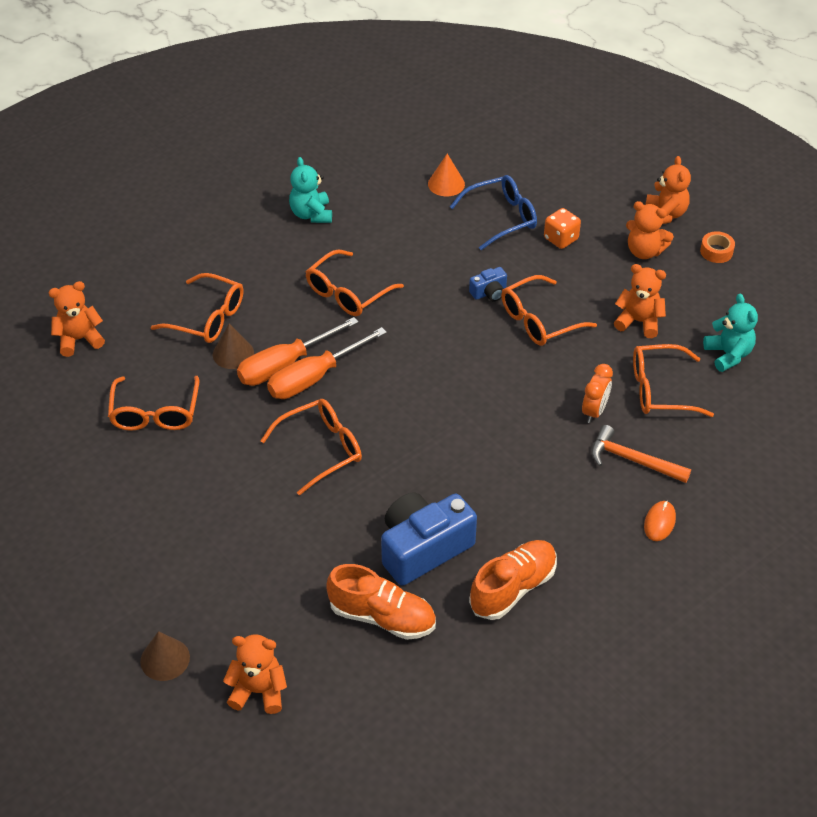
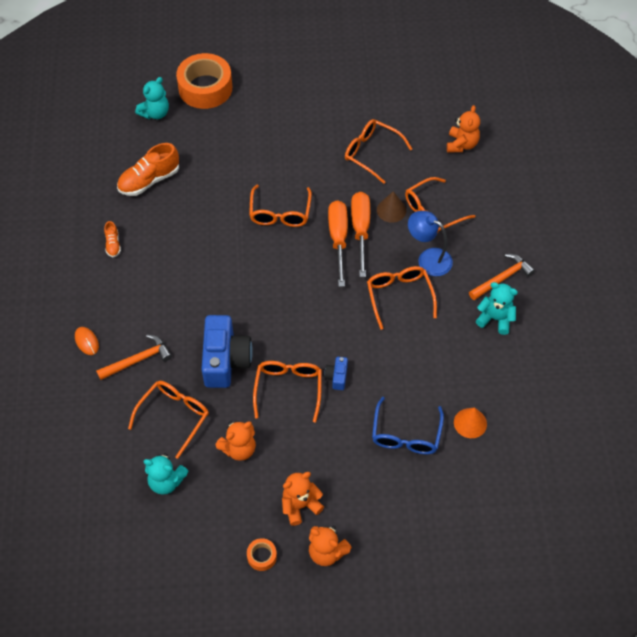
camera: 125 degrees right, 10 degrees up
brown cone [140,631,190,681] -> orange tape [176,53,232,109]
orange teddy bear [223,634,287,714] -> turquoise teddy bear [135,77,169,119]
blue camera [381,493,477,586] -> blue camera moved to [201,315,253,388]
orange shoe [469,540,557,620] -> orange shoe [104,221,121,257], size x0.51
orange dice [544,208,581,249] -> none
orange clock [582,364,613,423] -> none
none -> blue lamp [408,211,453,276]
none -> orange hammer [469,254,535,300]

